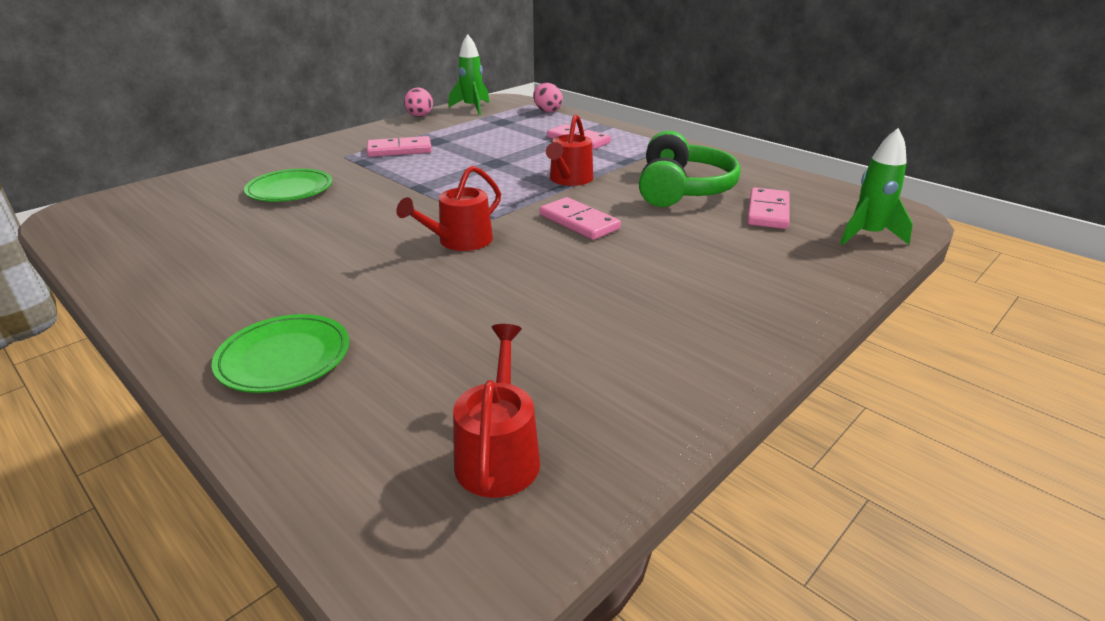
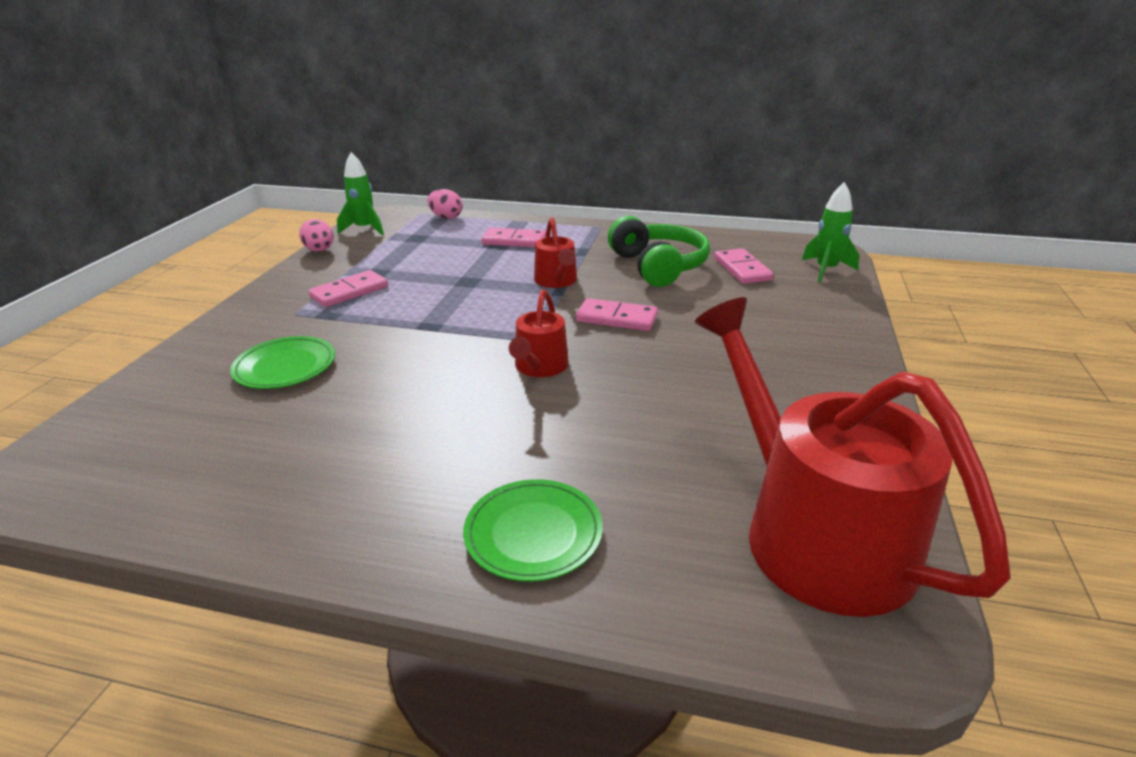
camera: 30 degrees left, 0 degrees up
red watering can [453,324,540,498] -> red watering can [695,297,1011,617], size x2.11

